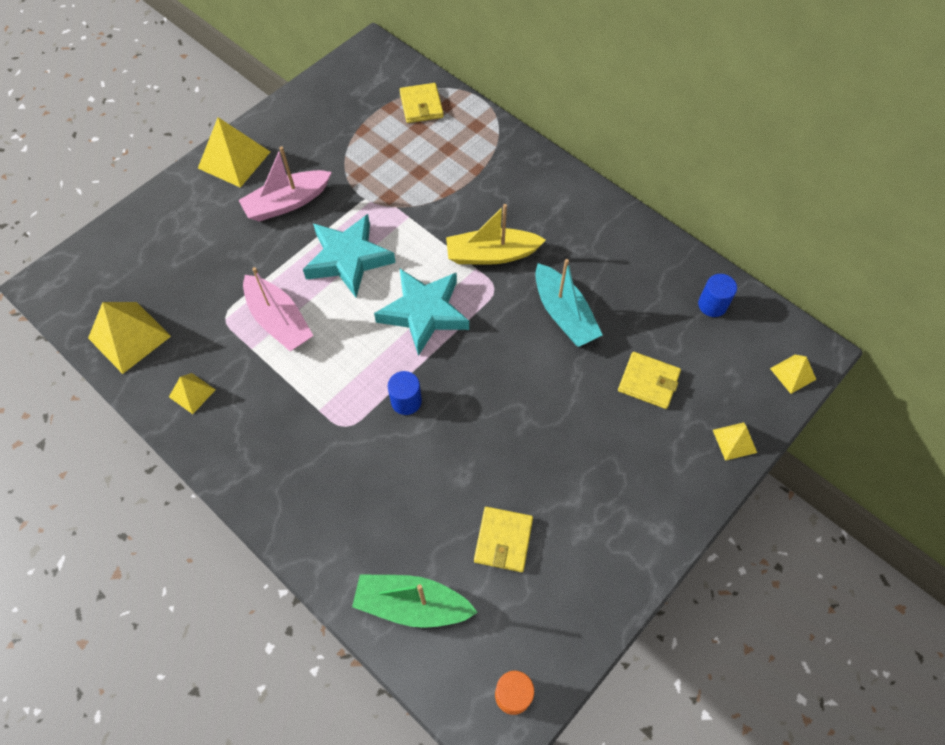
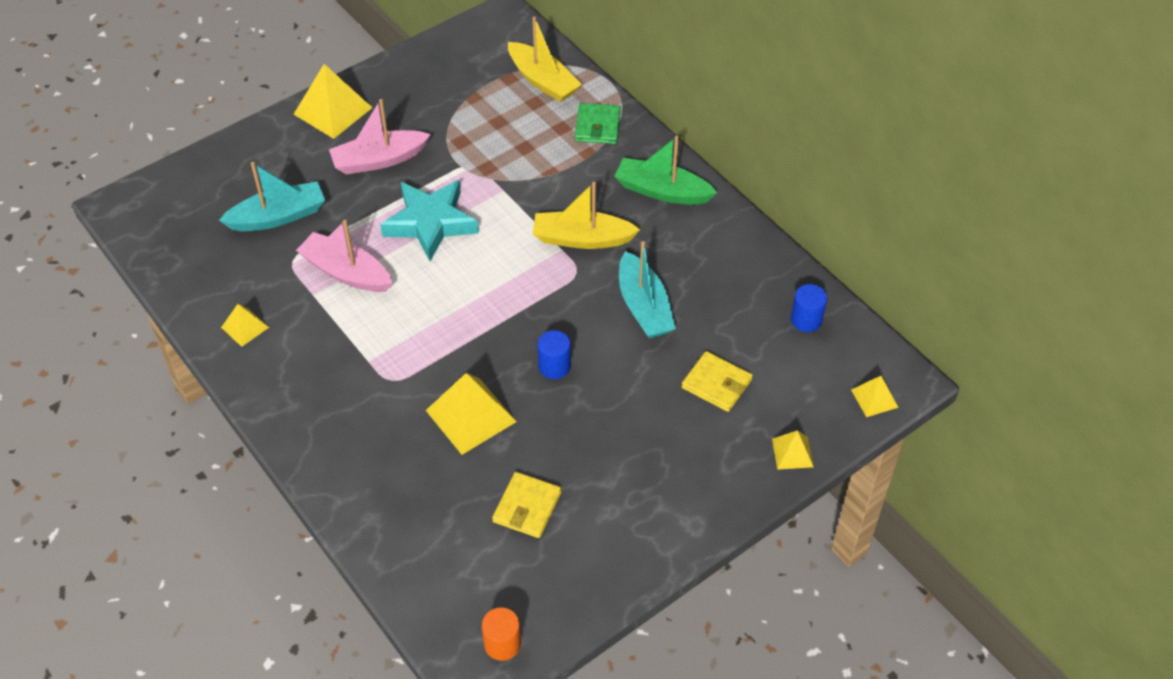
camera: 10 degrees right, 10 degrees down
yellow pyramid [88,302,171,374] -> yellow pyramid moved to [426,373,517,455]
pink boat [243,267,313,351] -> pink boat turned 150 degrees clockwise [296,220,393,292]
green boat [352,574,478,628] -> green boat moved to [614,136,717,205]
turquoise star [374,269,469,356] -> none
blue cylinder [388,371,422,415] -> blue cylinder moved to [537,330,571,379]
yellow wallet [400,83,444,123] -> yellow boat [508,17,582,102]
none -> turquoise boat [219,162,325,231]
none -> green wallet [575,103,621,144]

